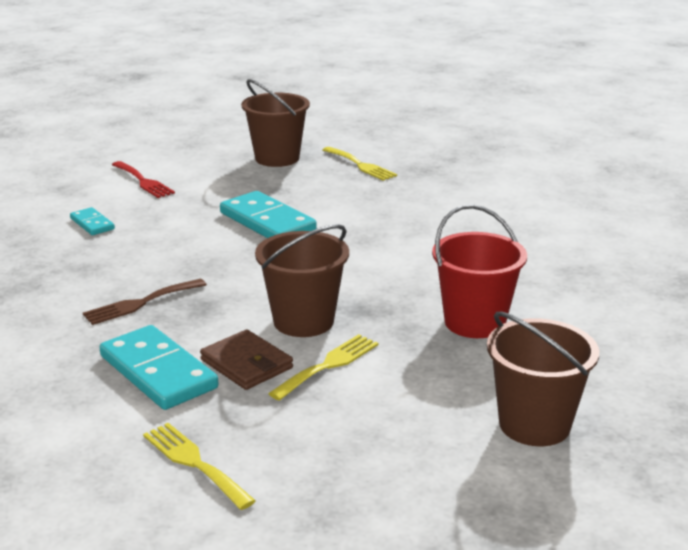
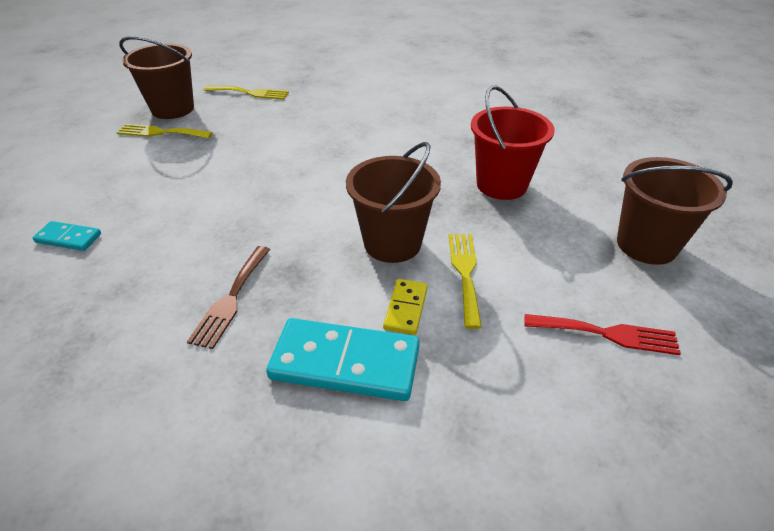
camera: 40 degrees left, 15 degrees up
red fork [112,161,175,198] -> red fork moved to [524,314,681,355]
yellow fork [143,423,256,510] -> yellow fork moved to [116,124,213,138]
brown wallet [200,330,293,390] -> yellow domino [383,279,428,335]
turquoise domino [220,191,317,238] -> none

